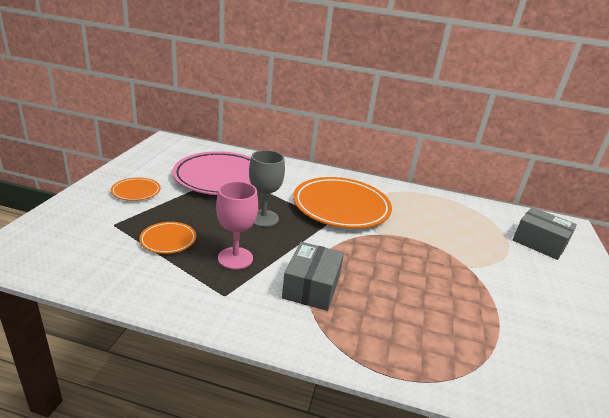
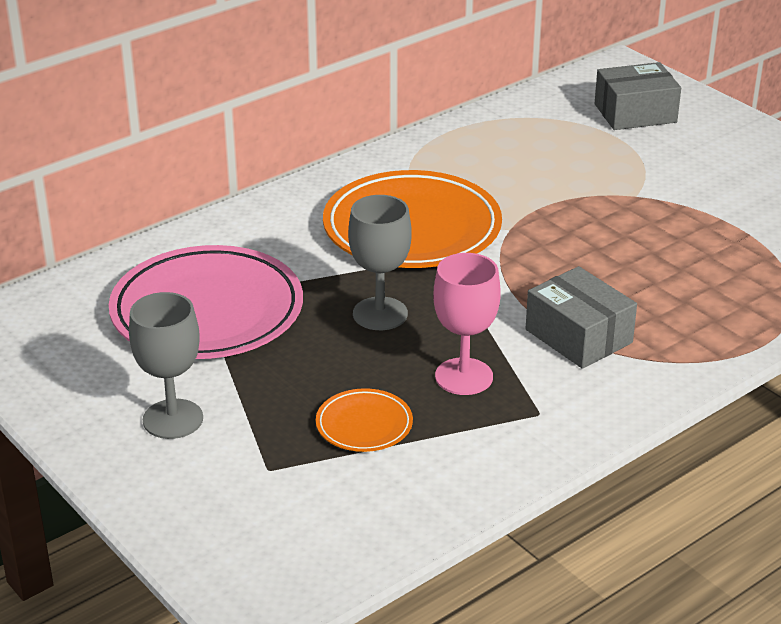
camera: 50 degrees left, 5 degrees up
orange plate [111,178,161,201] -> grey goblet [129,292,203,439]

